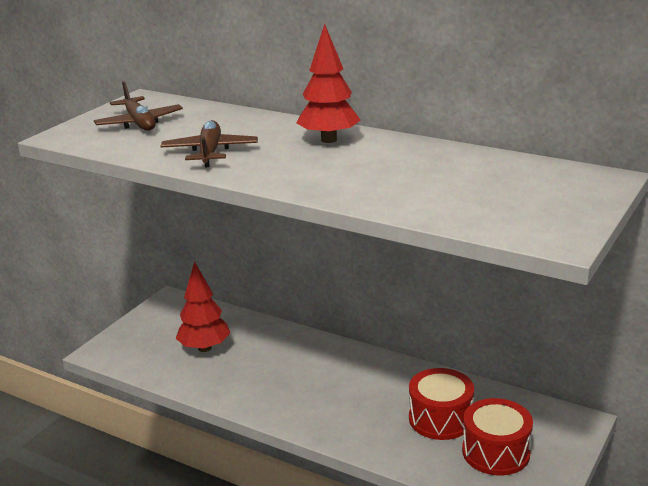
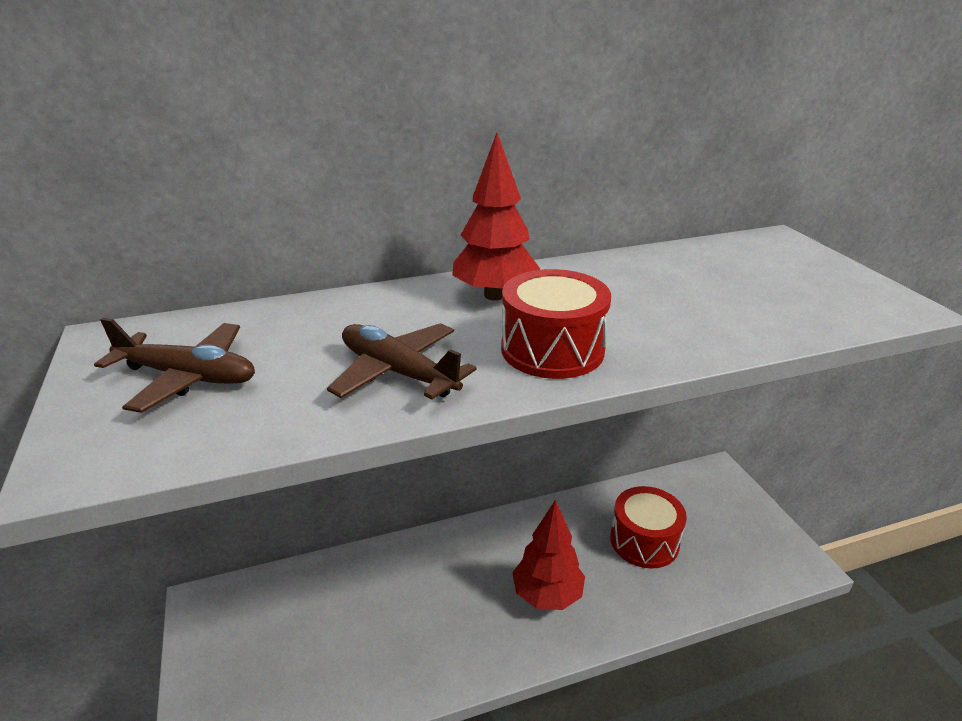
camera: 50 degrees left, 5 degrees up
red tree [176,261,230,352] -> red tree moved to [512,500,585,610]
red drum [462,398,533,475] -> red drum moved to [501,269,611,379]

